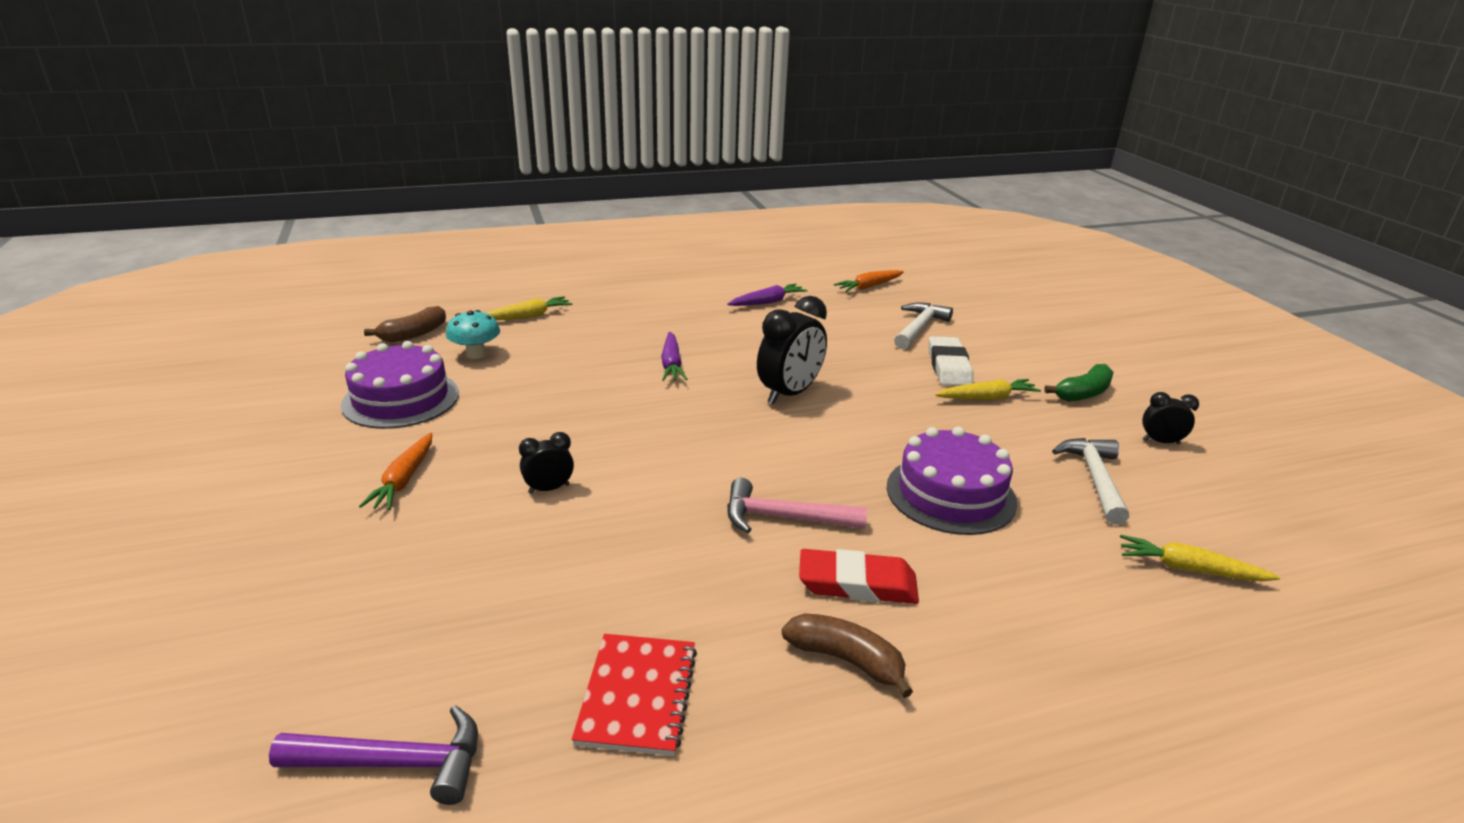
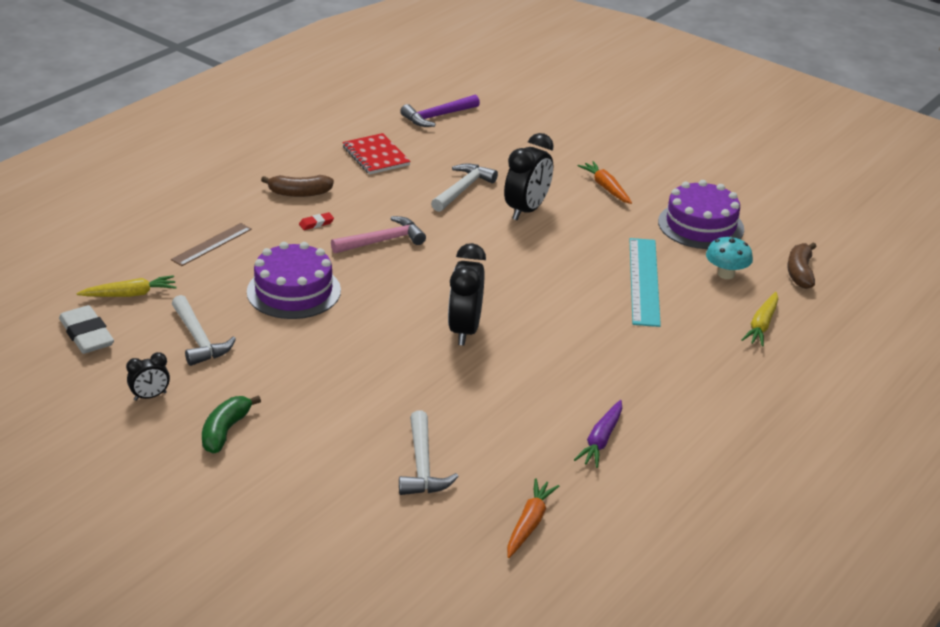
camera: 145 degrees right, 5 degrees up
black clock [519,432,574,494] -> black clock [504,133,554,220], size x1.90
purple carrot [661,332,687,381] -> none
red eraser [799,549,919,604] -> red eraser [299,212,334,230], size x0.48
white eraser [929,336,973,386] -> white eraser moved to [59,305,114,354]
yellow carrot [935,379,1041,400] -> none
none -> brown ruler [171,223,252,266]
none -> white hammer [431,163,498,212]
none -> turquoise ruler [629,238,661,327]

